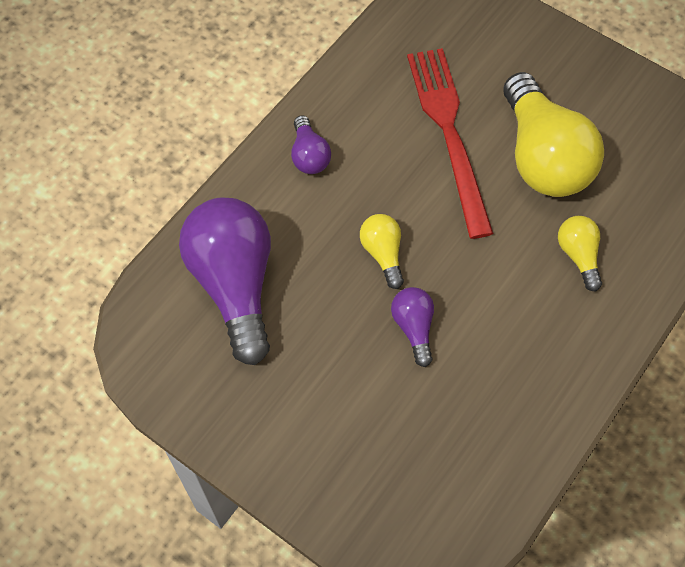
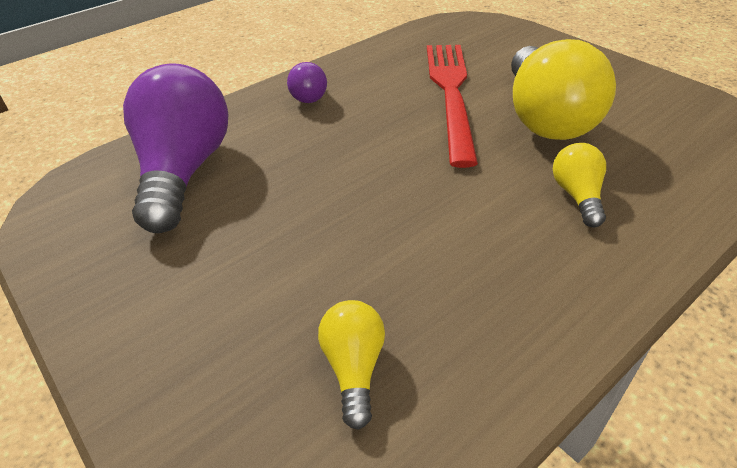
camera: 15 degrees right, 20 degrees down
yellow light bulb [360,214,404,289] -> yellow light bulb moved to [318,300,385,430]
purple light bulb [391,287,434,367] -> none

